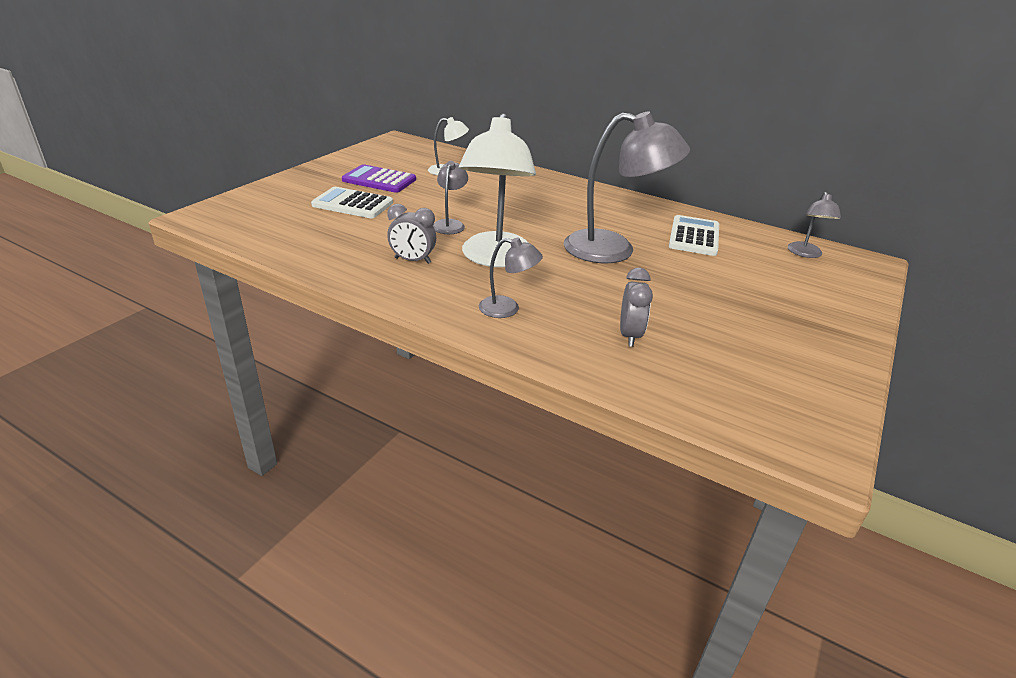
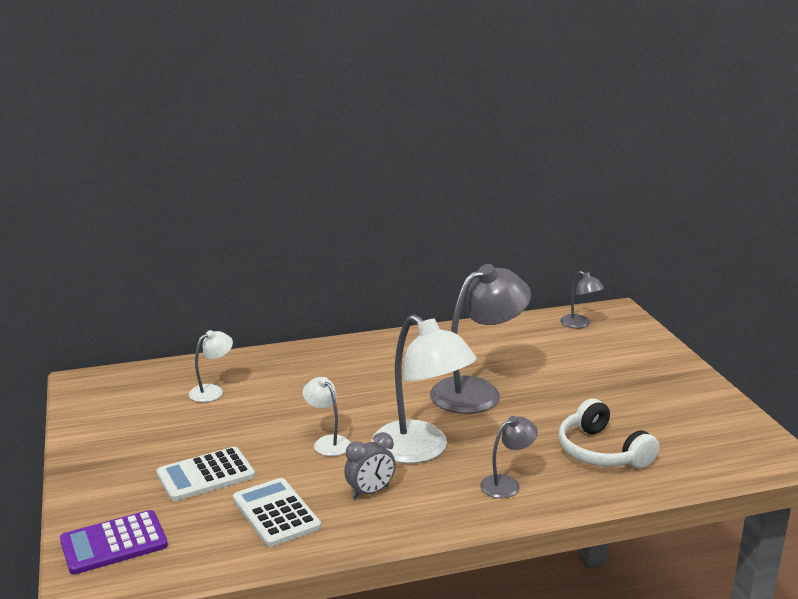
camera: 45 degrees left, 10 degrees down
purple calculator [342,164,416,193] -> purple calculator moved to [60,510,168,574]
grey lamp [433,161,468,234] -> white lamp [303,377,351,456]
grey clock [620,268,653,347] -> white headphones [558,399,659,468]
white calculator [669,215,719,256] -> white calculator moved to [233,478,321,547]

